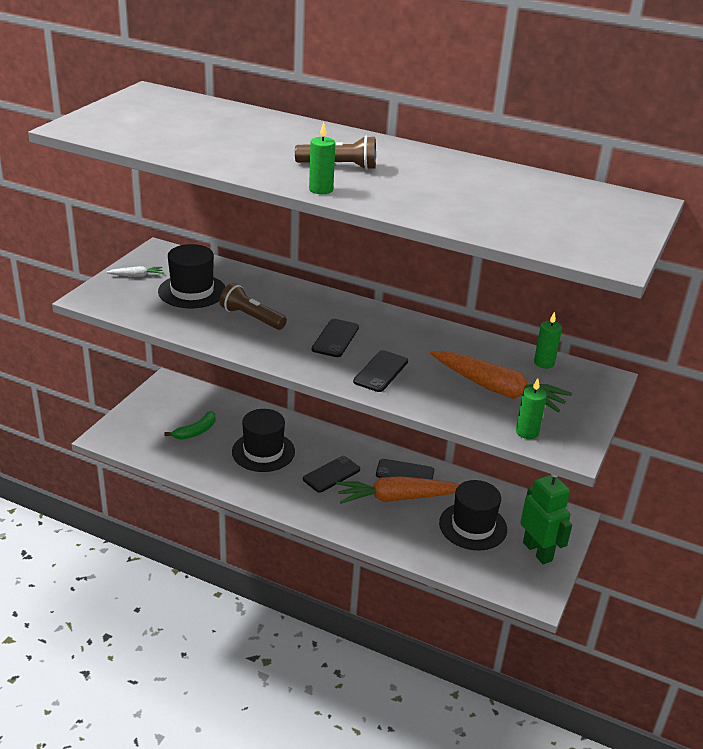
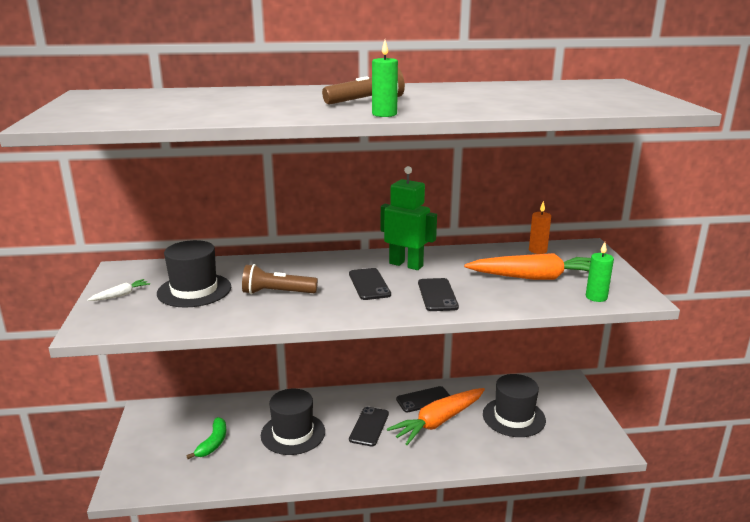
camera: 30 degrees left, 10 degrees down
green robot [520,474,572,564] -> green robot moved to [381,166,437,270]
green candle [534,311,562,369] -> orange candle [529,201,551,254]

